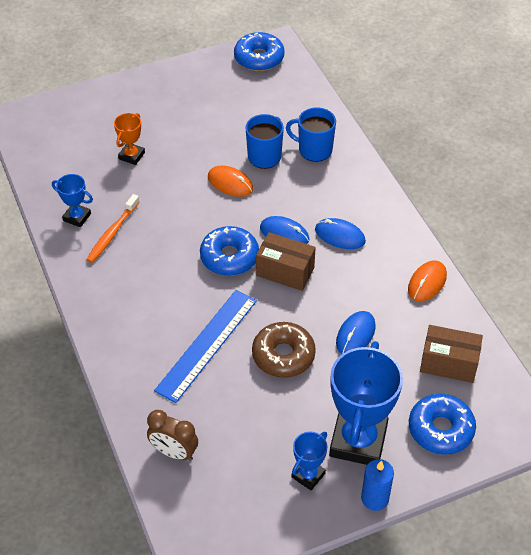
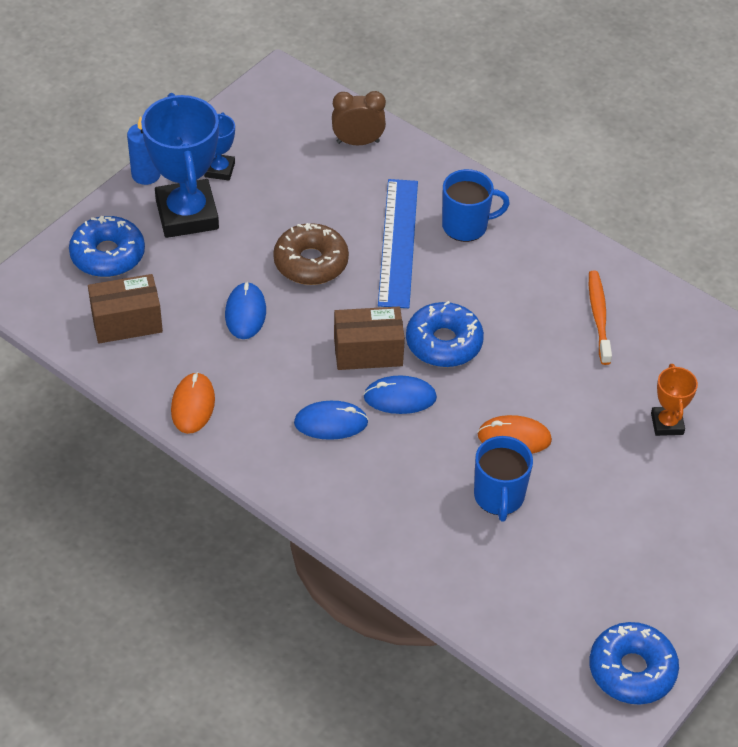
camera: 150 degrees right, 0 degrees up
blue trophy [52,174,93,227] -> none
blue mug [286,108,336,162] -> blue mug moved to [442,169,510,242]

